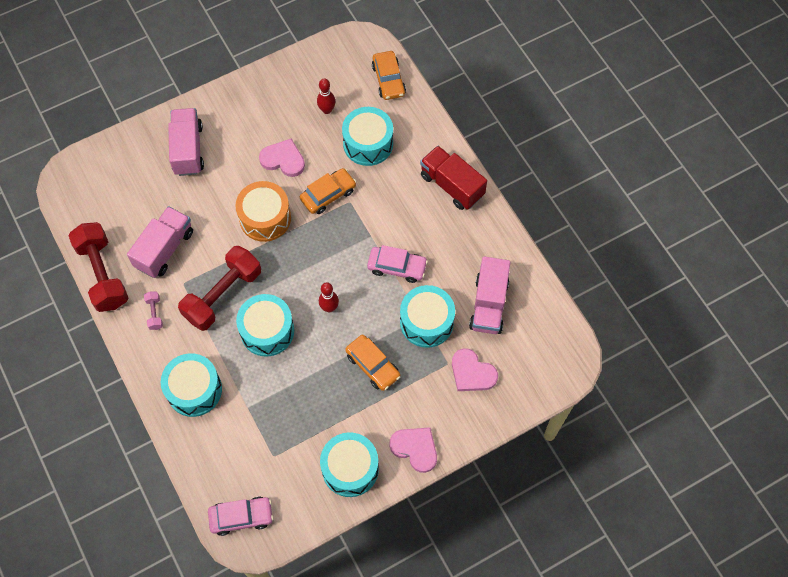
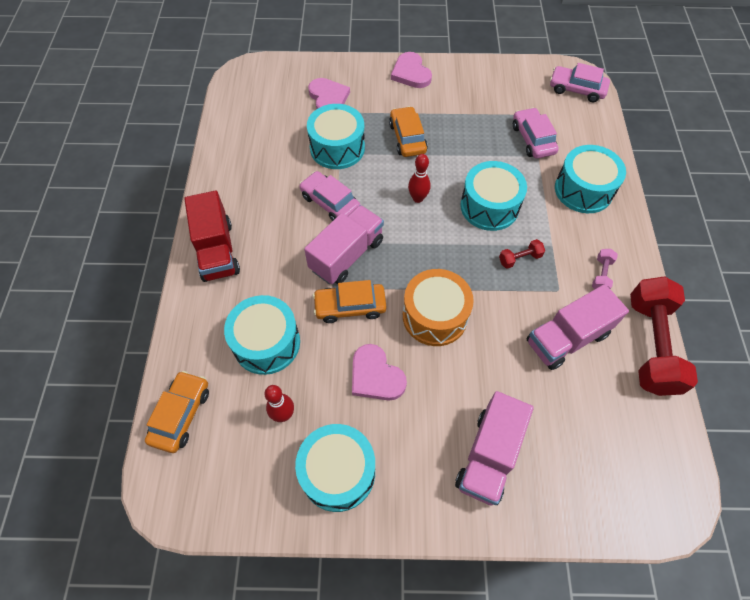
camera: 150 degrees left, 5 degrees down
red dumbbell [178,246,261,331] -> red dumbbell [499,239,545,269], size x0.42
turquoise drum [320,432,379,497] -> turquoise drum moved to [295,424,375,512]
pink truck [469,256,511,334] -> pink truck moved to [304,205,384,284]
none -> pink car [513,107,559,159]

